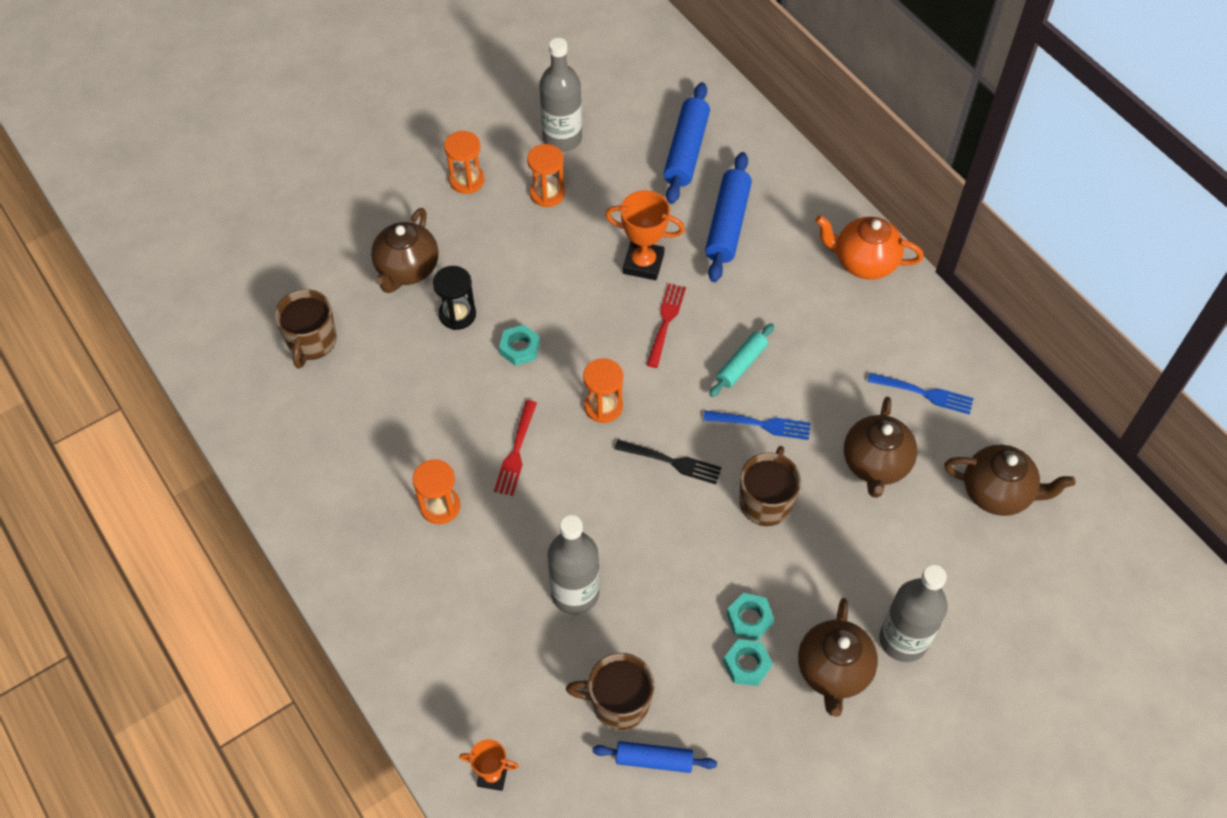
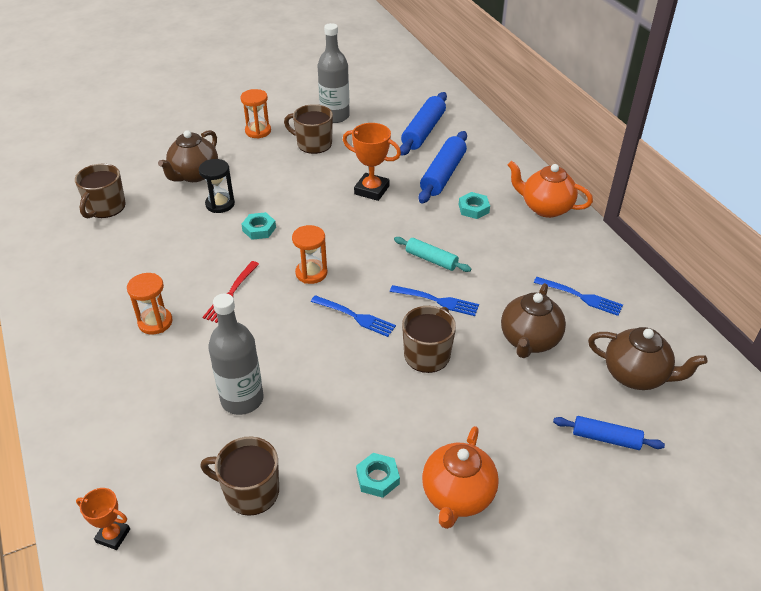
camera: 10 degrees right, 15 degrees down
orange hourglass [527,144,565,207] -> brown mug [284,104,333,154]
blue rolling pin [592,741,717,773] -> blue rolling pin moved to [553,416,665,450]
black fork [615,440,722,484] -> blue fork [311,295,396,337]
red fork [647,283,686,368] -> none
turquoise rolling pin [709,323,774,397] -> turquoise rolling pin turned 75 degrees clockwise [394,237,471,272]
turquoise nut [727,593,774,640] -> turquoise nut moved to [459,192,490,219]
brown teapot [798,598,878,717] -> orange teapot [422,426,499,529]
grey bottle [879,565,948,662] -> none

